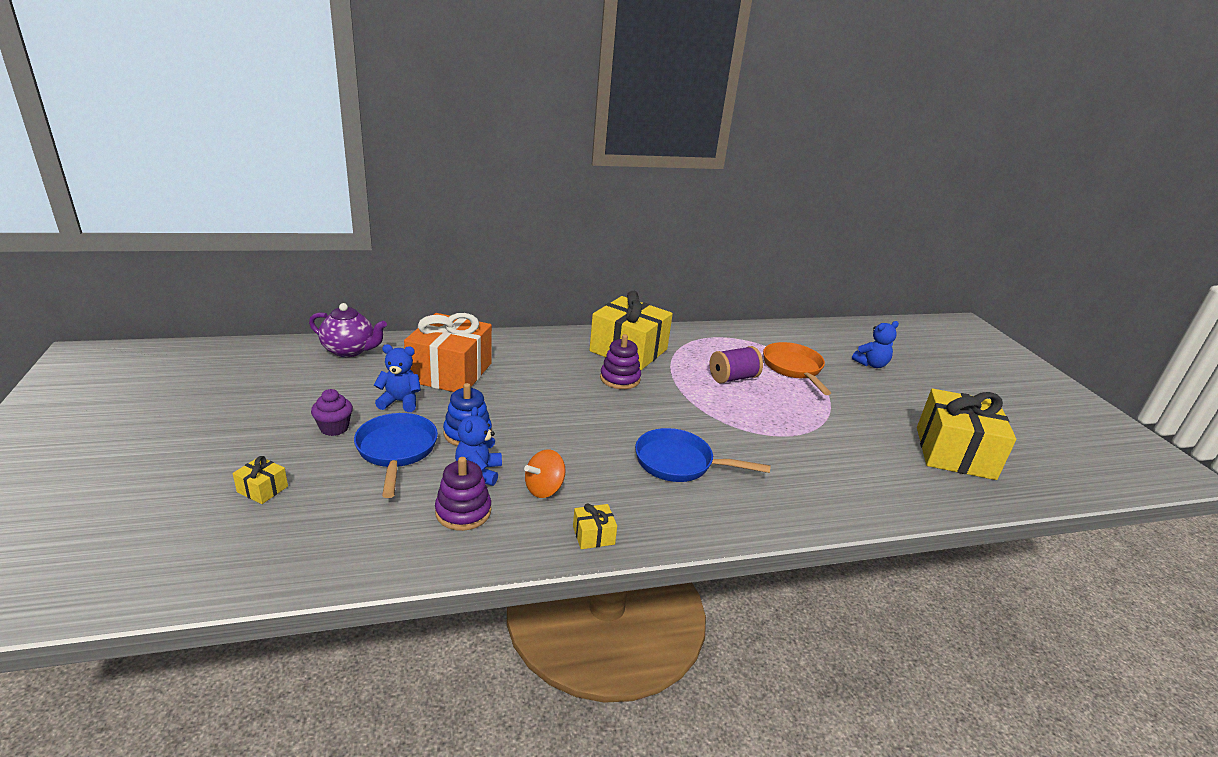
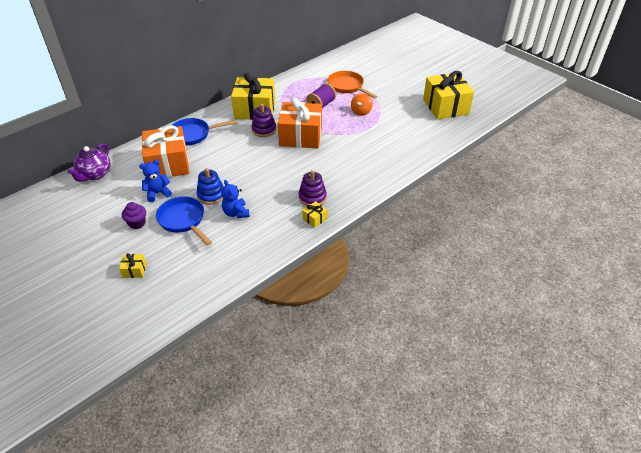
camera: 25 degrees left, 15 degrees up
purple teapot [309,303,387,357] -> purple teapot turned 120 degrees clockwise [67,143,111,182]
purple stacking toy [435,457,491,531] -> purple stacking toy moved to [299,170,327,206]
orange spinning top [524,449,566,498] -> orange spinning top moved to [351,93,373,116]
blue pan [635,428,771,482] -> blue pan moved to [172,118,237,145]
blue teddy bear [852,321,899,368] -> none
none -> orange gift [278,98,322,148]

